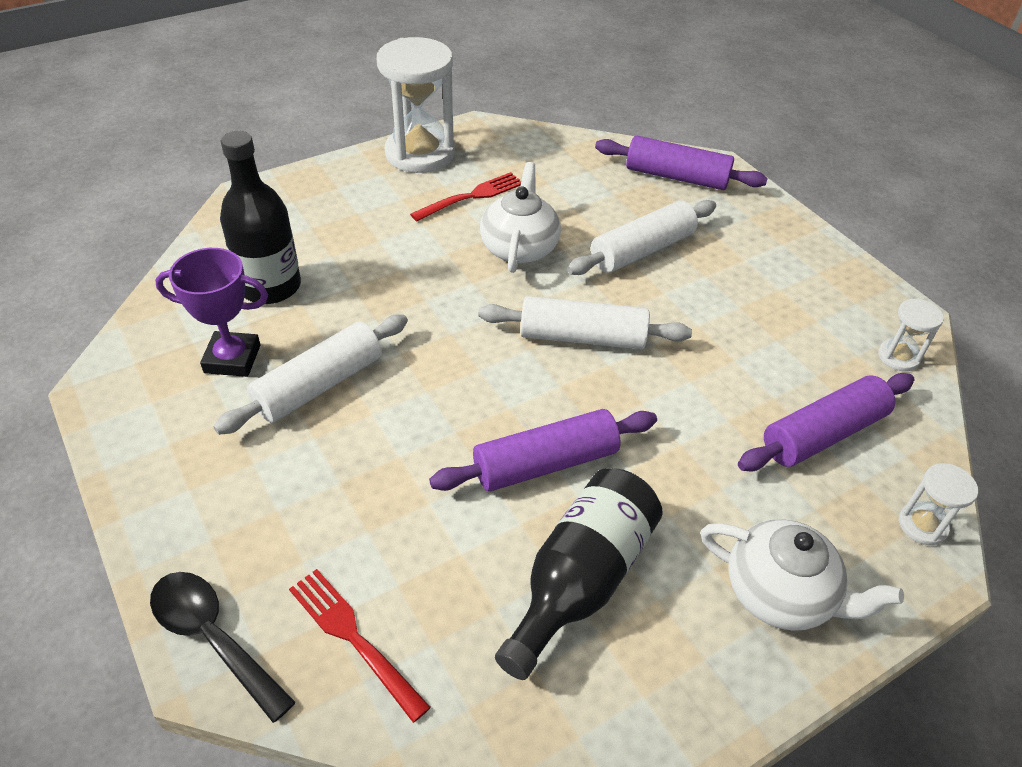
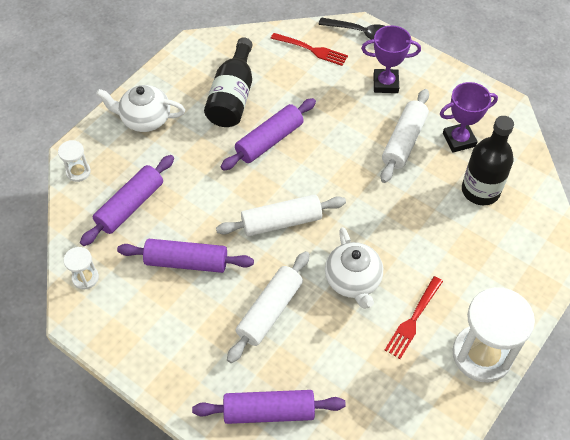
camera: 160 degrees right, 10 degrees up
none -> purple rolling pin [117,239,254,273]
none -> purple trophy [361,26,421,93]

